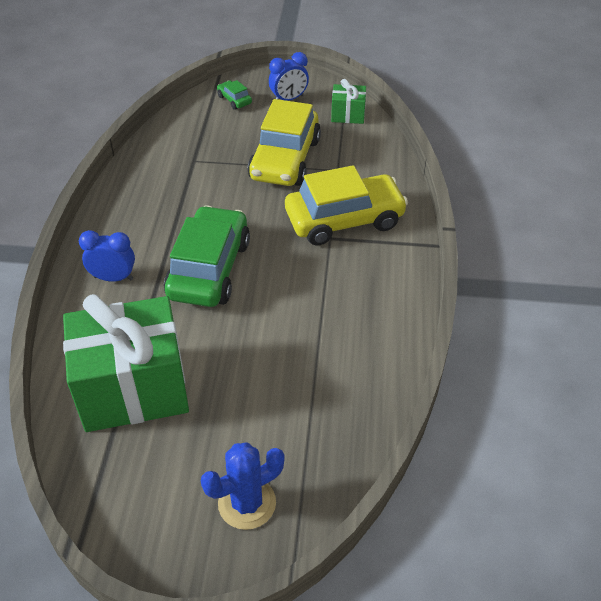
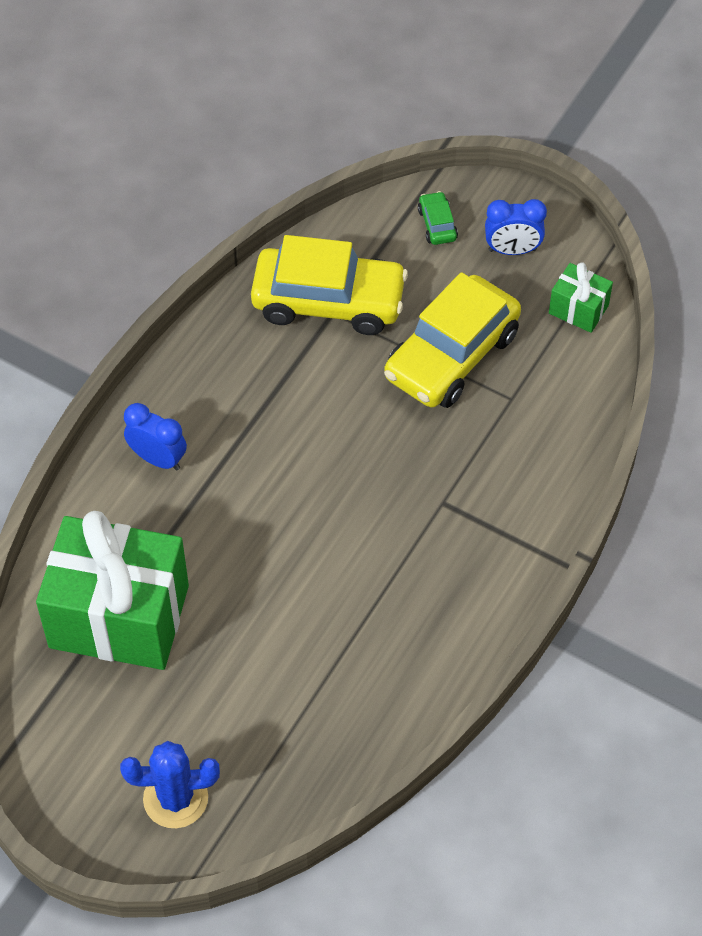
camera: 25 degrees right, 10 degrees up
green car [164,205,250,307] -> none
yellow car [285,165,408,245] -> yellow car moved to [251,235,408,335]

